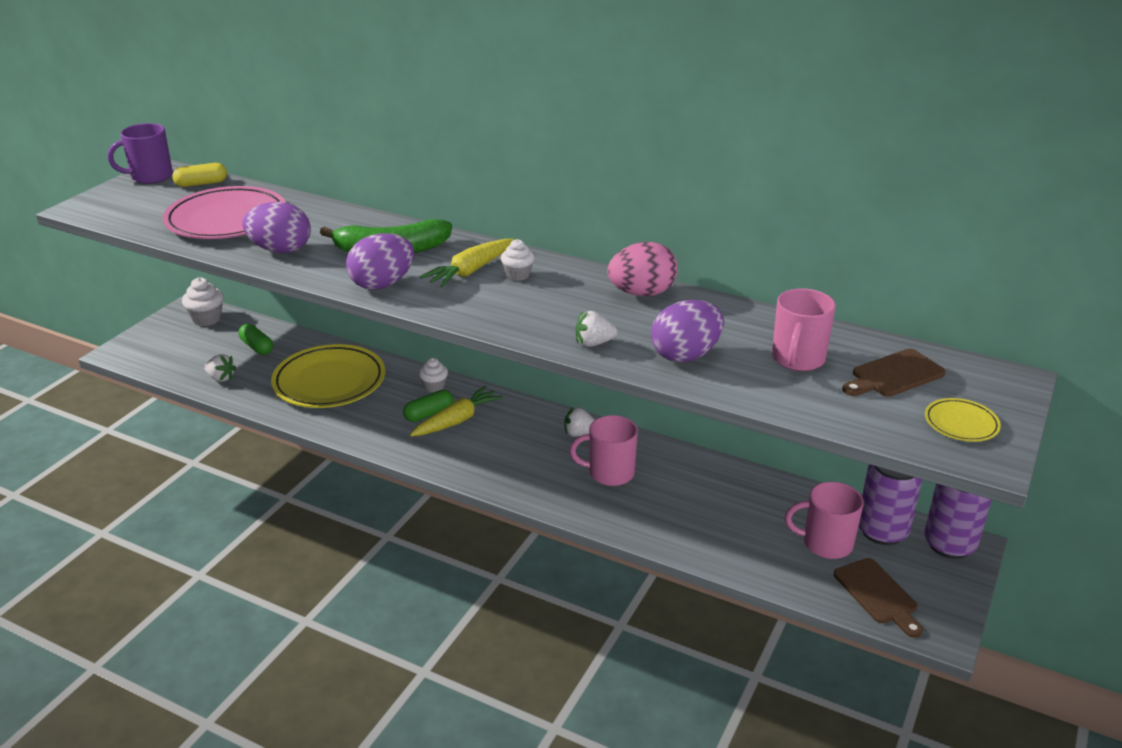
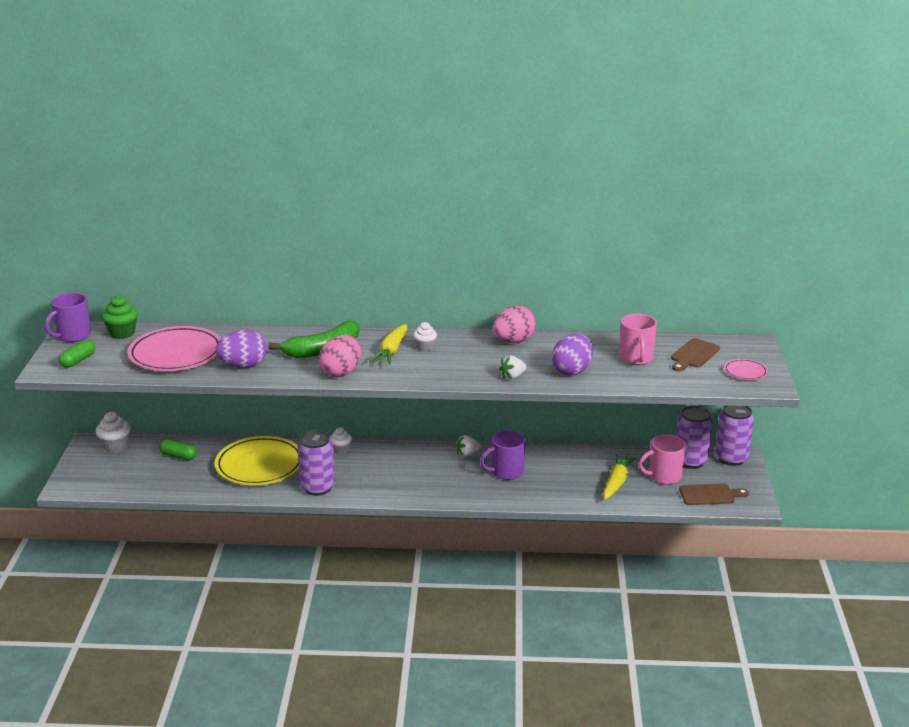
camera: 25 degrees left, 5 degrees down
yellow capsule [172,163,227,187] -> green cupcake [102,295,138,339]
white strawberry [204,354,237,382] -> none
purple egg [346,233,414,290] -> pink egg [319,335,361,377]
green capsule [403,390,454,422] -> green capsule moved to [59,340,95,368]
yellow carrot [410,386,503,437] -> yellow carrot moved to [603,454,636,500]
pink mug [570,415,638,486] -> purple mug [480,430,526,480]
brown cutting board [834,558,923,638] -> brown cutting board turned 45 degrees counterclockwise [679,483,749,505]
yellow plate [925,398,1001,442] -> pink plate [724,359,768,380]
none -> purple can [297,430,335,496]

